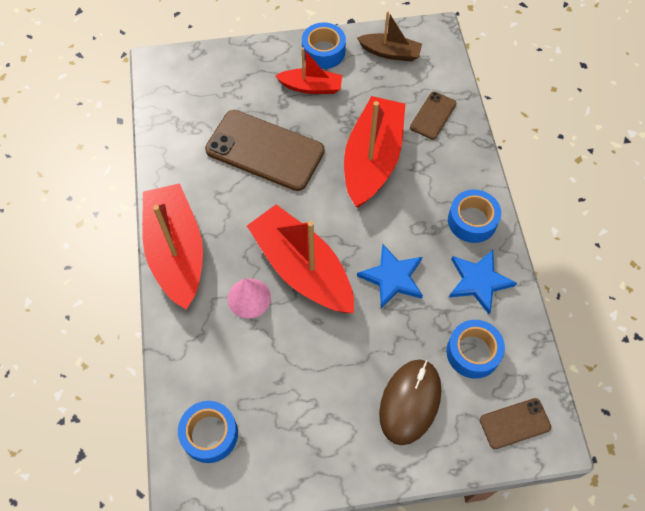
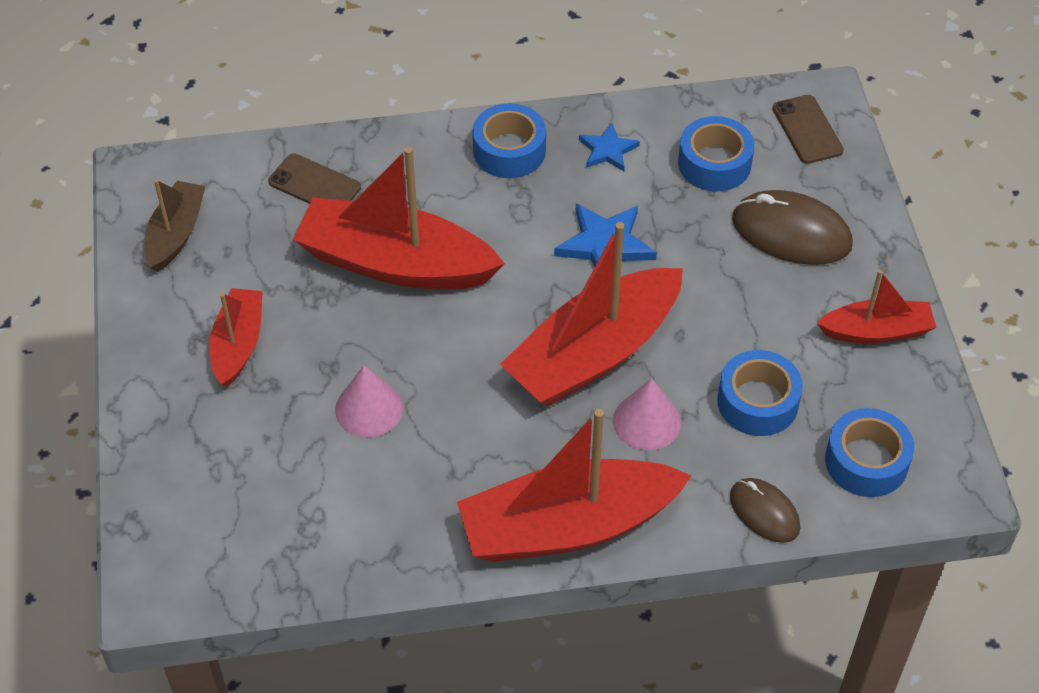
camera: 90 degrees left, 10 degrees down
brown phone [205,110,325,191] -> pink cone [335,365,403,437]
blue tape [302,23,346,69] -> blue tape moved to [717,350,803,436]
blue star [449,250,517,314] -> blue star [579,122,640,171], size x0.63
none -> brown mouse [730,478,800,543]
none -> red boat [817,270,936,344]

